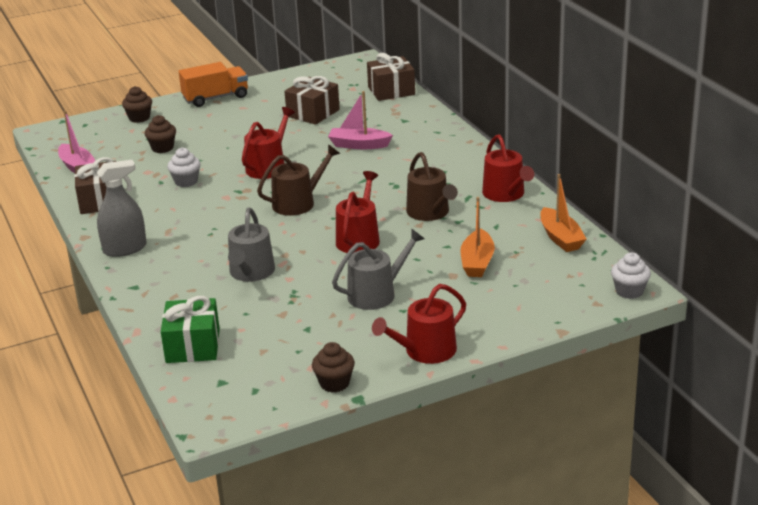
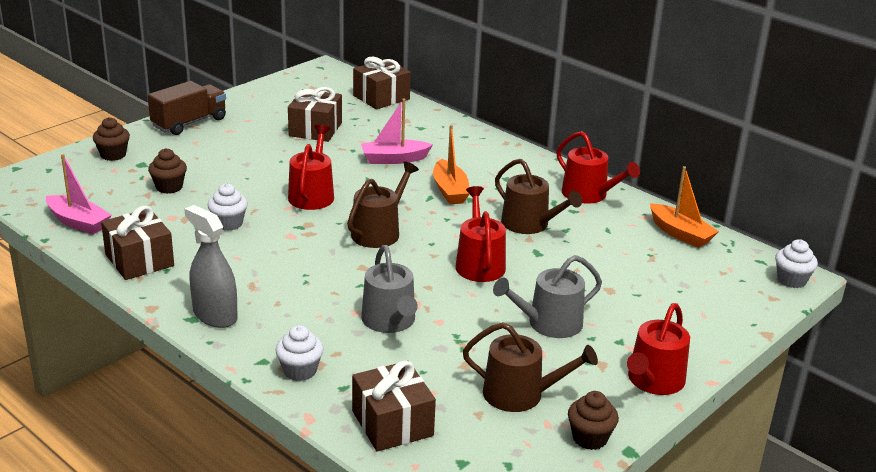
camera: 25 degrees left, 0 degrees up
grey spray bottle [97,160,147,257] -> grey spray bottle turned 90 degrees counterclockwise [185,205,238,328]
green gift [161,296,220,363] -> brown gift [352,360,436,452]
orange truck [179,62,248,107] -> brown truck [148,81,226,135]
grey watering can [332,229,425,310] -> grey watering can turned 150 degrees counterclockwise [493,255,602,338]
orange boat [460,197,495,277] -> orange boat moved to [433,125,470,204]
none -> white cupcake [275,325,324,381]
none -> brown watering can [463,322,598,412]

